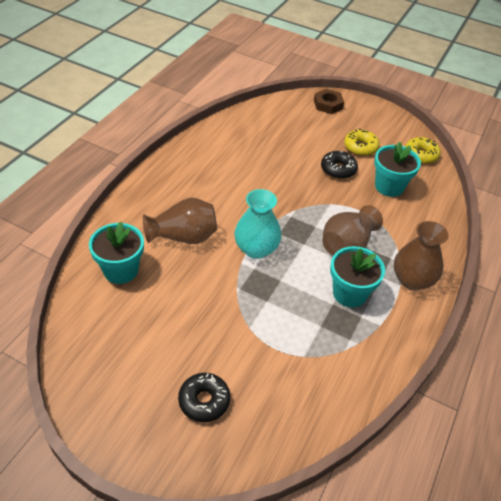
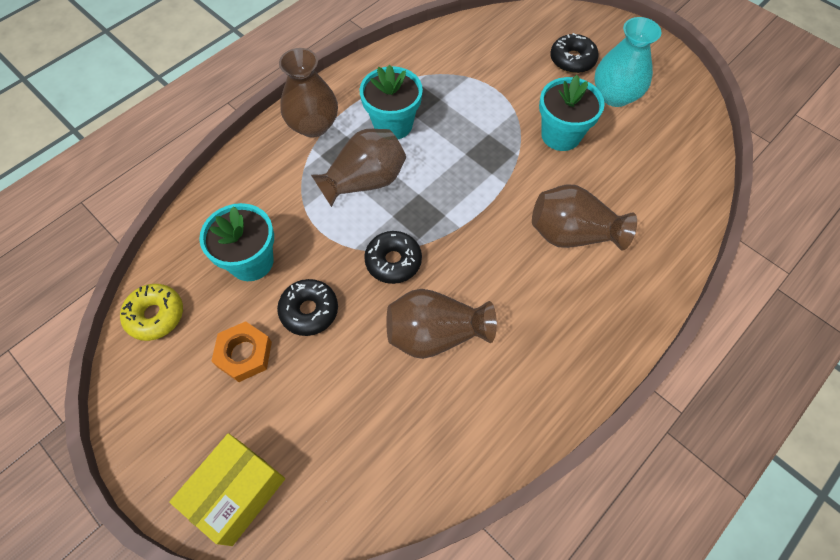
camera: 160 degrees left, 15 degrees up
turquoise flower pot [89,222,144,284] -> turquoise flower pot moved to [539,75,605,151]
turquoise vase [234,189,281,259] -> turquoise vase moved to [594,17,662,107]
brown nut [314,89,344,114] -> yellow box [169,433,285,546]
yellow donut [344,129,380,156] -> orange nut [211,321,272,382]
none -> black donut [364,231,422,284]
none -> brown vase [386,289,497,359]

